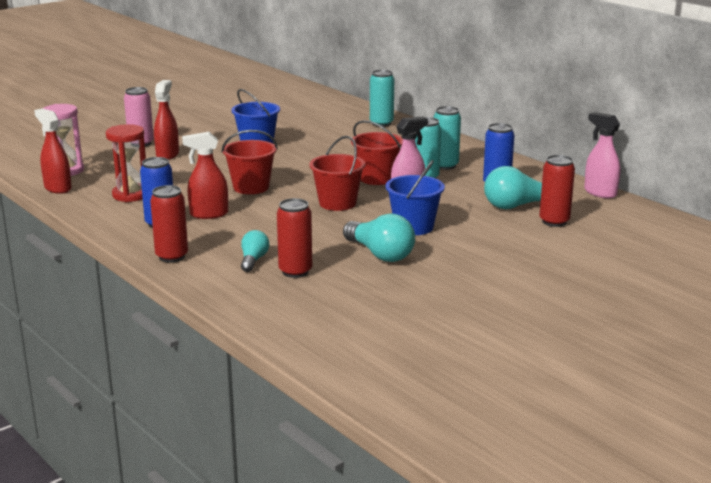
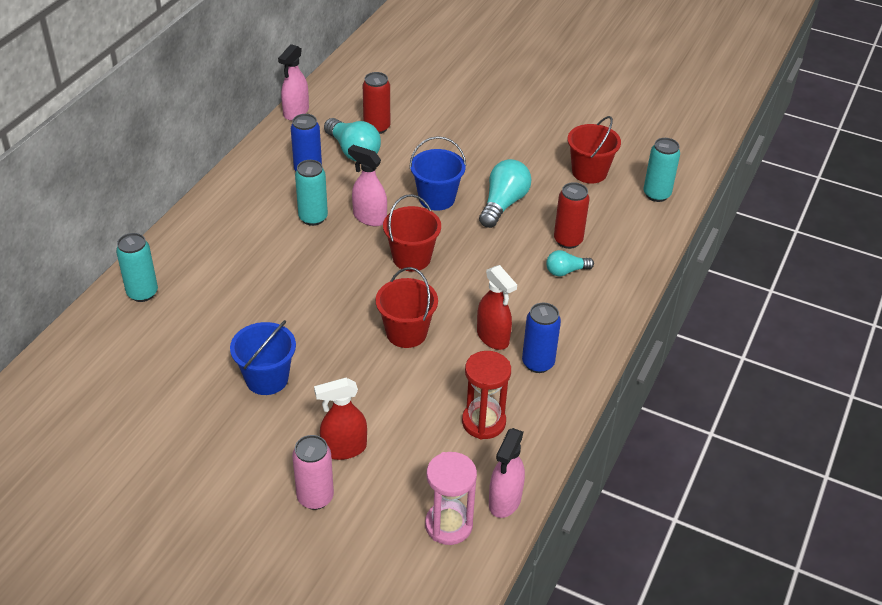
camera: 115 degrees left, 20 degrees up
red spray bottle [34,108,72,194] -> pink spray bottle [489,428,525,518]
red can [150,185,188,262] -> none
red bucket [351,120,403,185] -> red bucket moved to [567,116,621,184]
turquoise can [434,106,461,170] -> turquoise can moved to [644,138,680,202]

